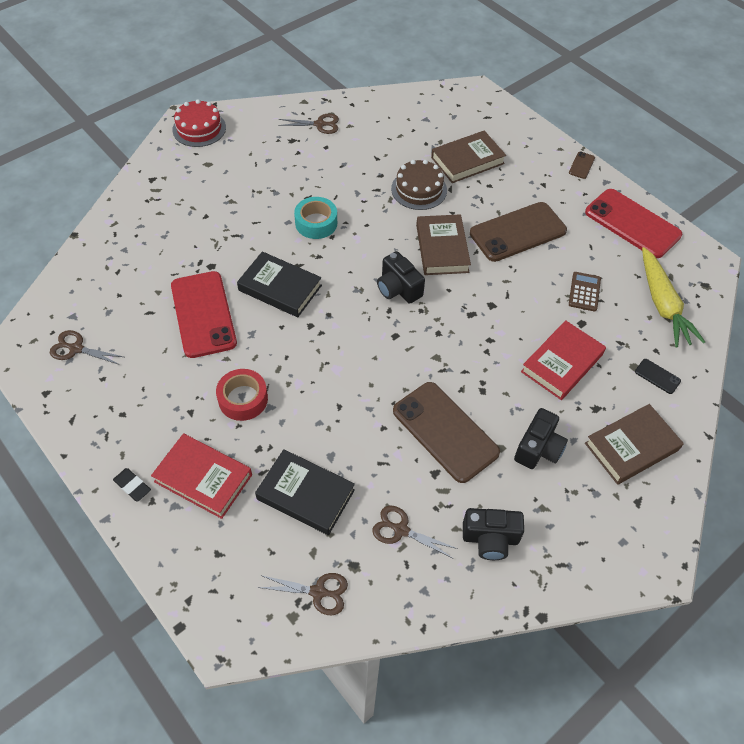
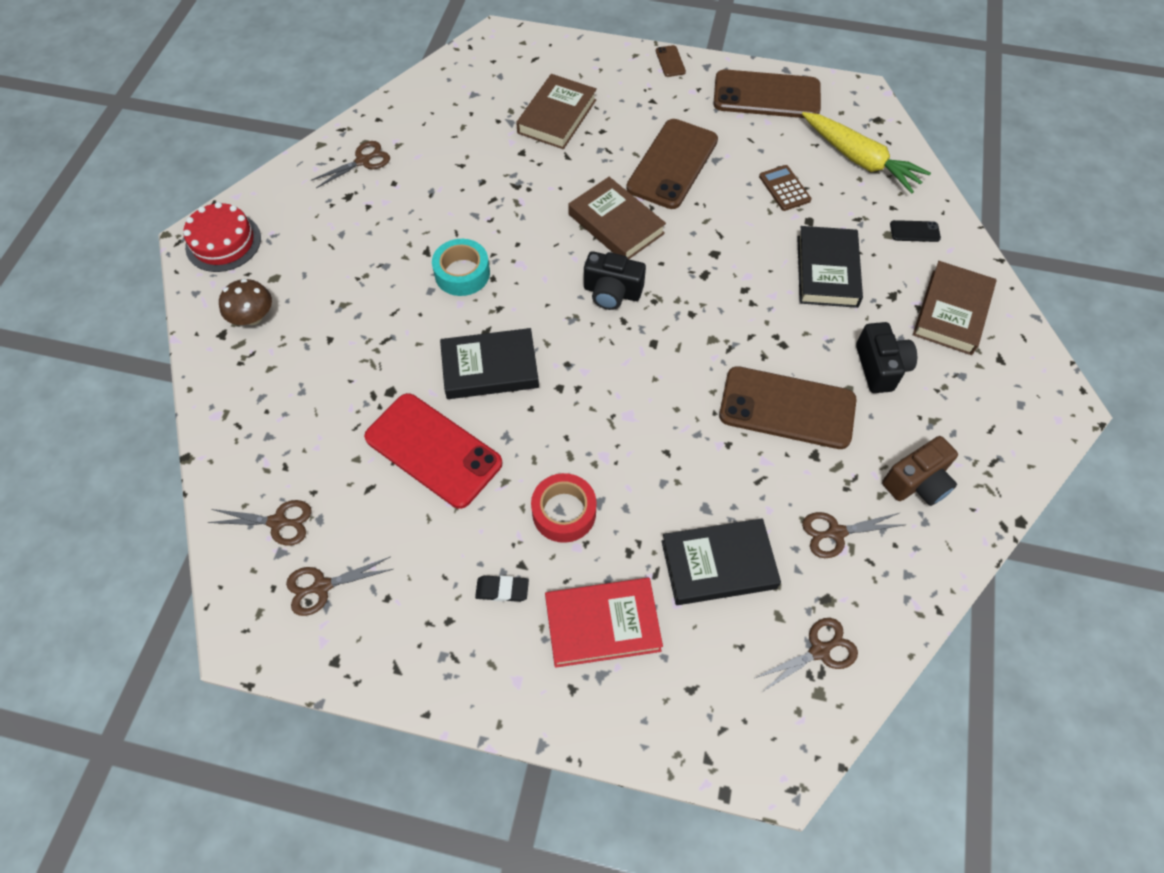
camera: 35 degrees left, 5 degrees up
black eraser [113,468,151,502] -> black eraser moved to [475,576,529,602]
brown cake [391,160,447,210] -> none
black camera [463,508,524,560] -> brown camera [882,436,958,506]
red book [521,320,606,400] -> black book [797,226,863,308]
red phone [585,189,682,258] -> brown phone [713,69,821,118]
none -> brown scissors [207,500,312,546]
none -> brown mushroom [219,279,272,325]

